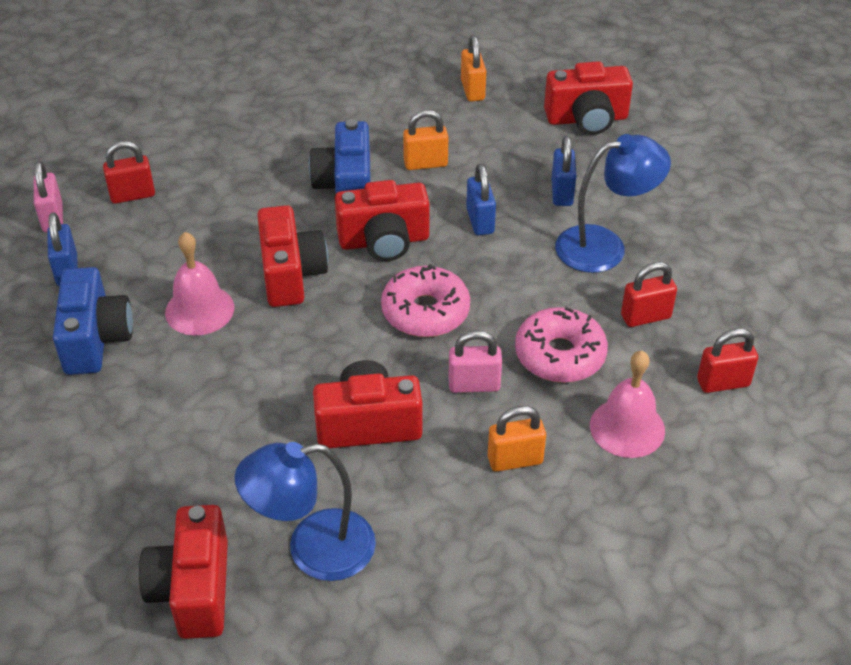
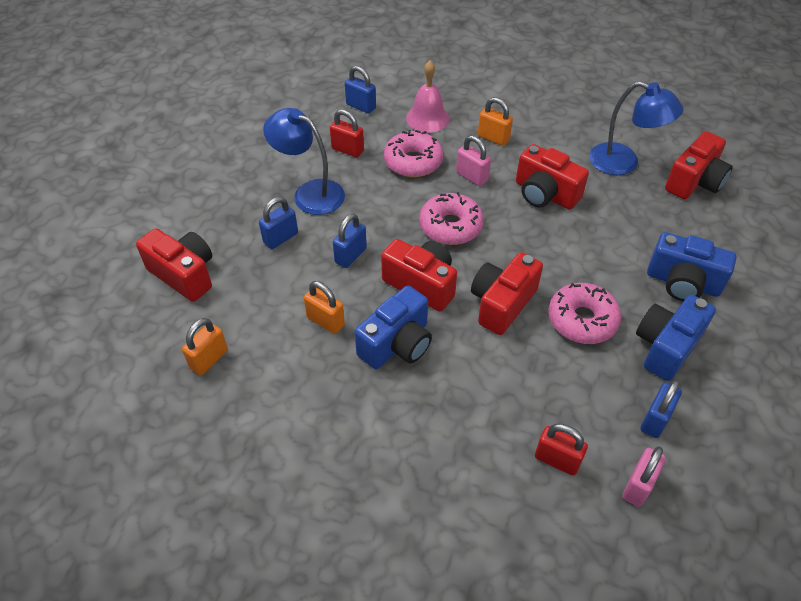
camera: 135 degrees left, 5 degrees up
pink bell [165,232,234,335] -> pink donut [548,283,621,344]
red padlock [697,328,758,393] -> blue padlock [345,66,376,114]
none -> blue camera [647,232,737,301]

